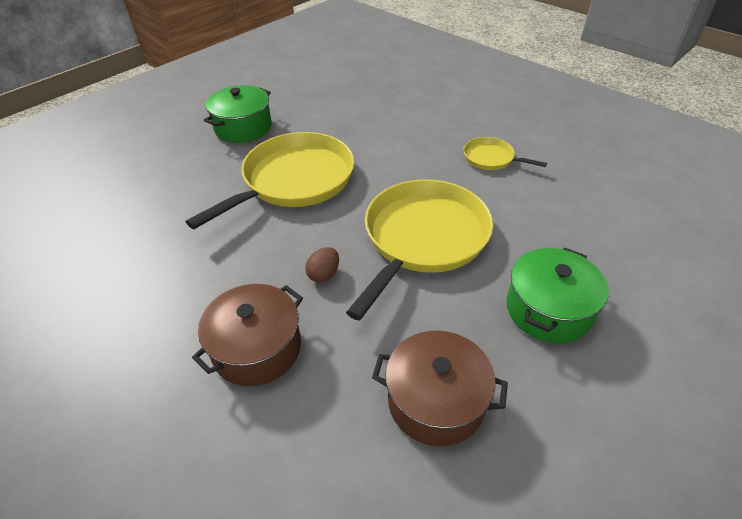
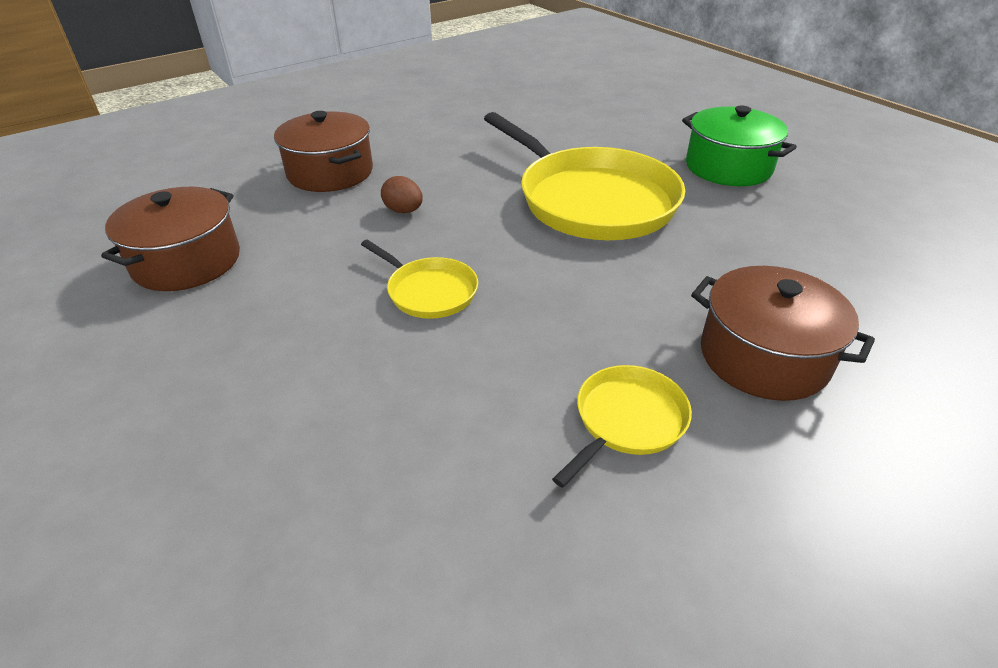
camera: 100 degrees right, 5 degrees down
yellow pan [346,179,493,321] -> yellow pan [361,240,478,319], size x0.47
green pot [506,247,609,343] -> none
none -> brown pot [691,266,875,401]

